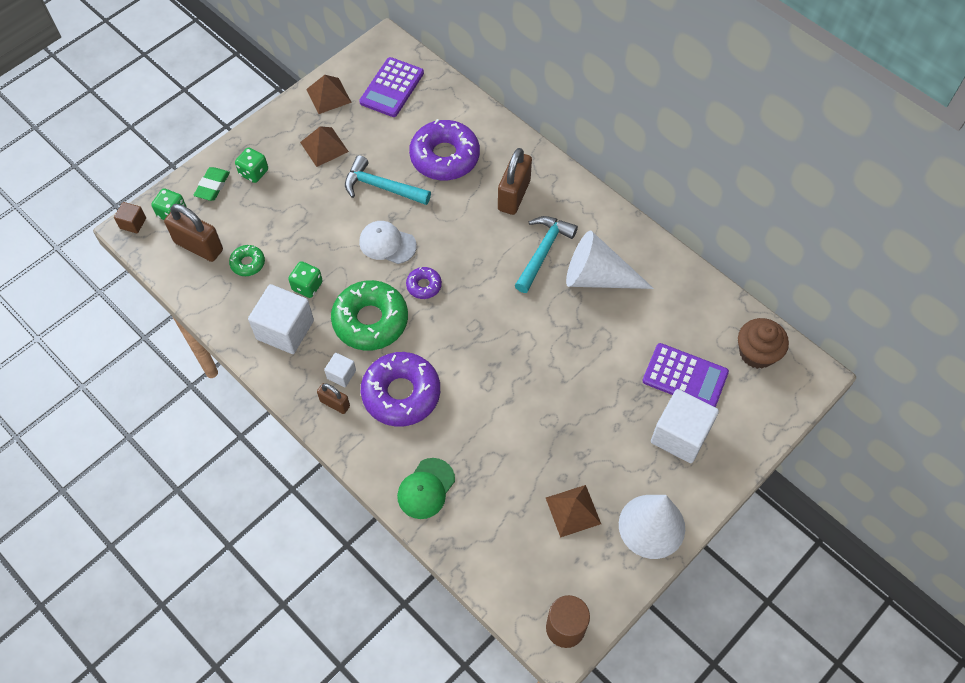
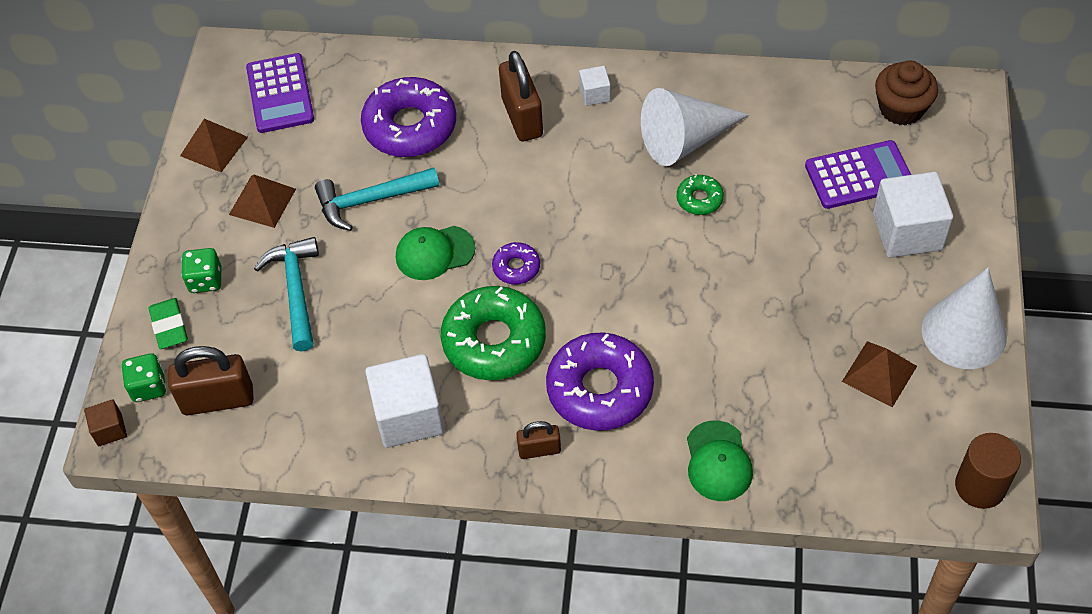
camera: 35 degrees left, 5 degrees down
green donut [229,245,265,276] -> green donut moved to [677,174,724,215]
green dice [288,261,323,298] -> none
white cube [324,353,356,387] -> white cube moved to [579,66,611,106]
white cap [359,221,417,264] -> green cap [396,226,475,280]
turquoise hammer [515,216,578,293] -> turquoise hammer moved to [254,237,319,352]

